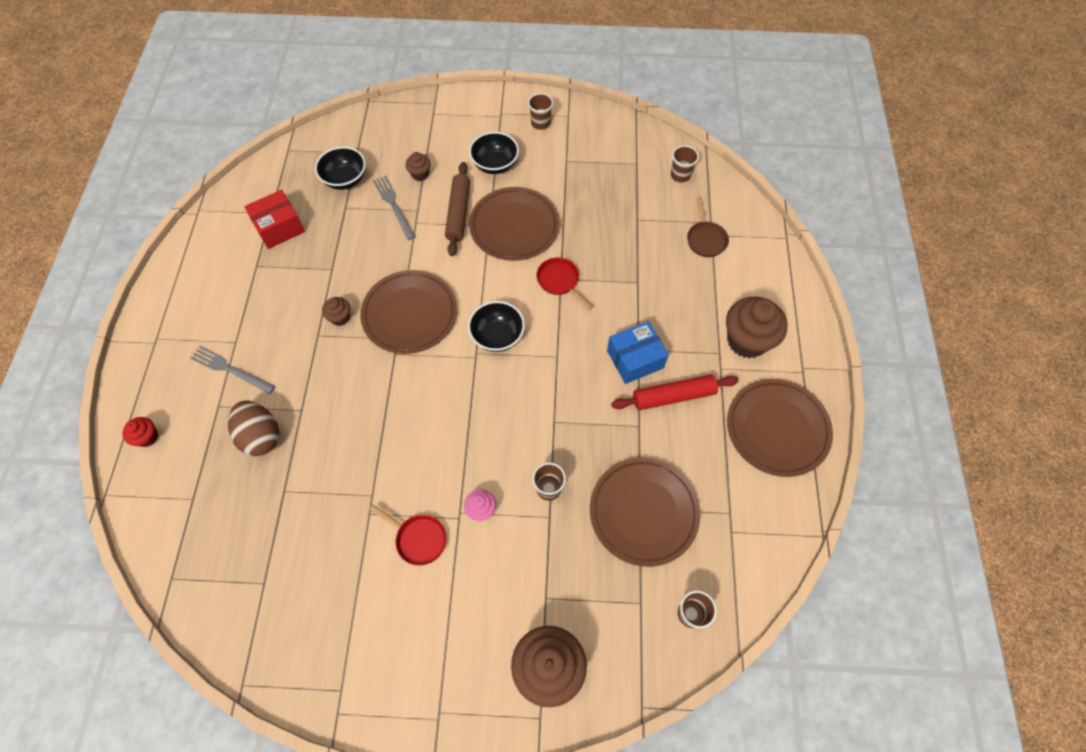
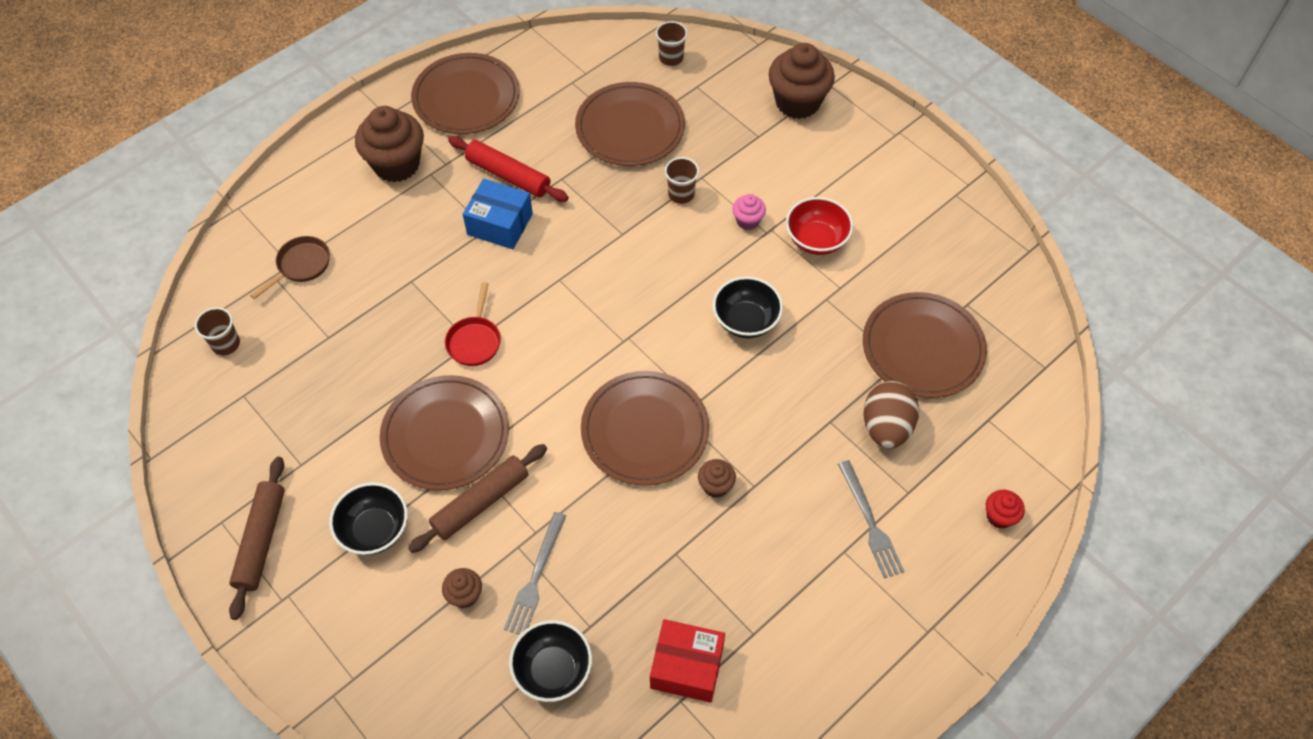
camera: 135 degrees left, 5 degrees down
red pan [370,505,447,566] -> red bowl [786,197,854,255]
black bowl [468,301,525,352] -> black bowl moved to [713,276,783,338]
brown cup [528,93,553,130] -> brown rolling pin [229,457,285,620]
none -> brown plate [863,292,987,398]

